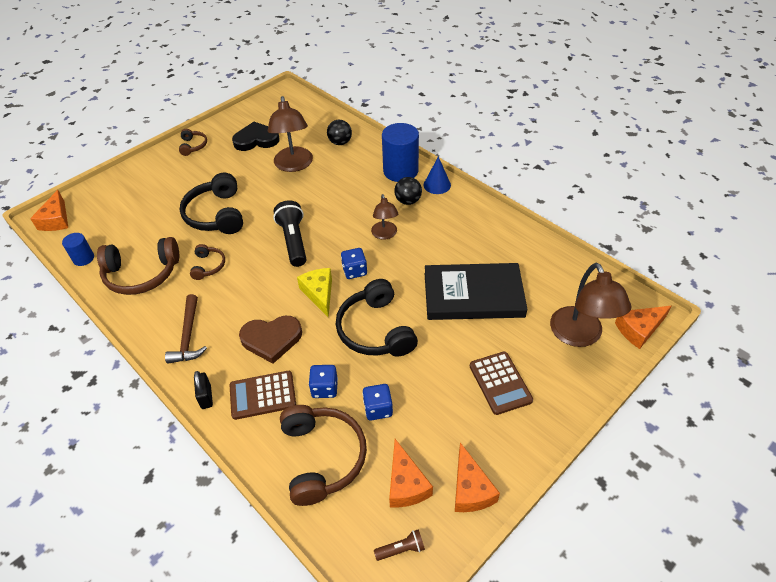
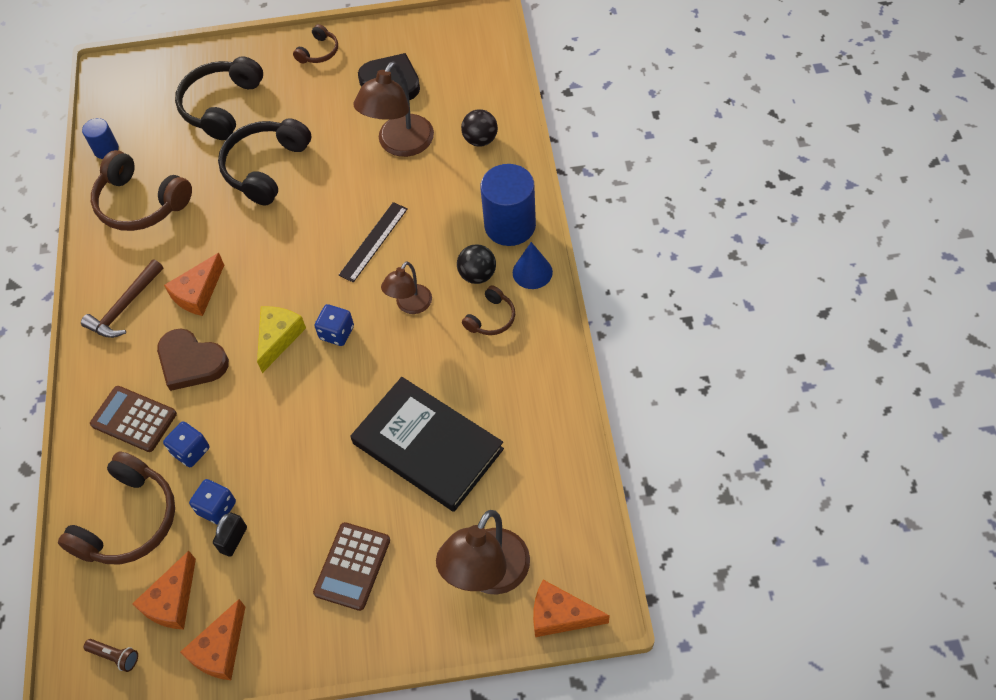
camera: 40 degrees right, 10 degrees up
orange cheese [30,190,68,231] -> orange cheese moved to [164,253,224,316]
brown headphones [190,244,225,280] -> brown headphones moved to [462,286,515,335]
black padlock [194,371,213,409] -> black padlock moved to [213,512,247,557]
black flashlight [273,200,306,267] -> none
black headphones [336,279,418,357] -> black headphones moved to [175,56,263,140]
none -> black ruler [339,202,408,283]

